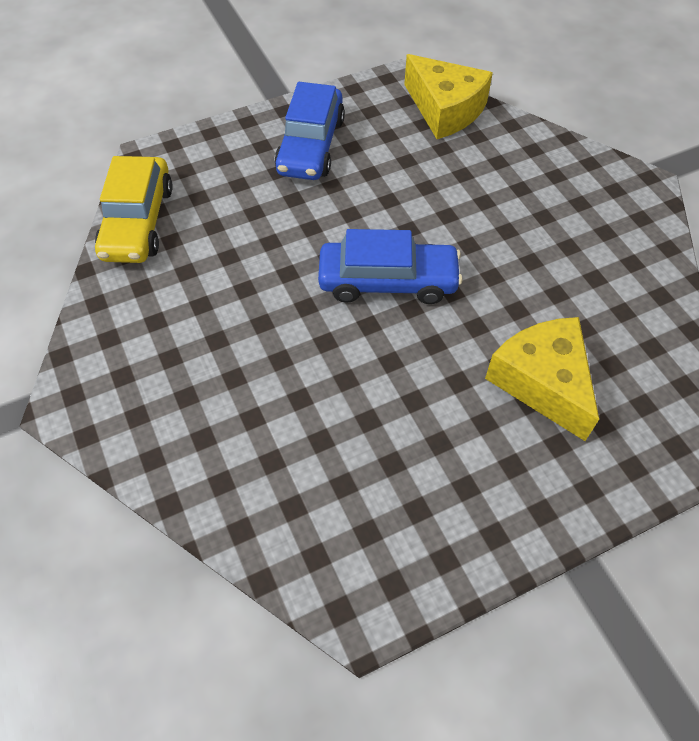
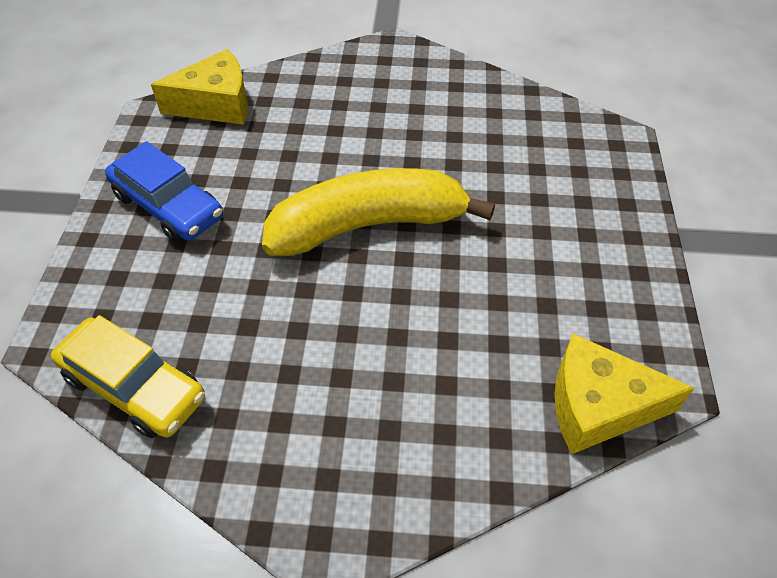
camera: 60 degrees left, 5 degrees down
blue car [318,229,463,304] -> yellow banana [262,168,495,256]
yellow cheese [485,317,599,441] -> yellow cheese moved to [554,333,695,454]

